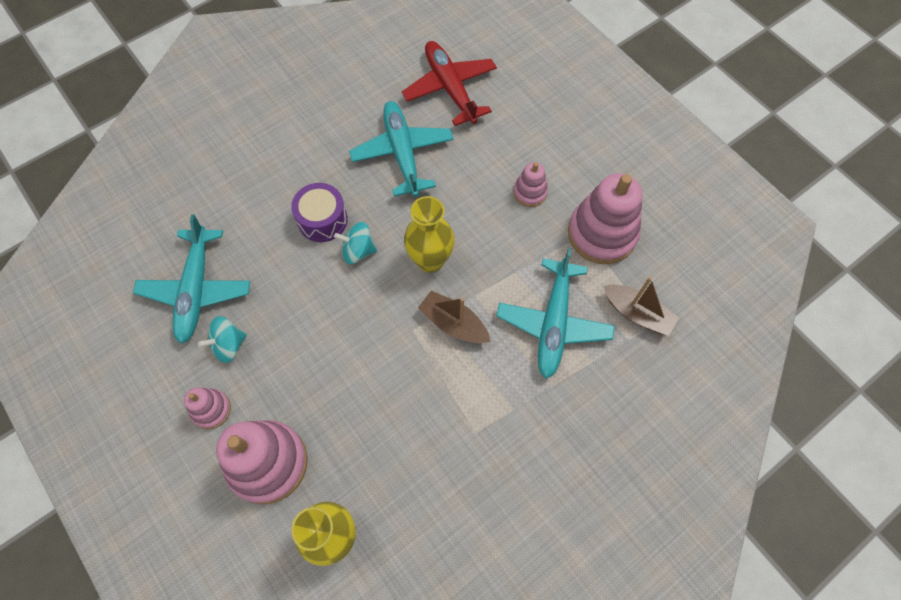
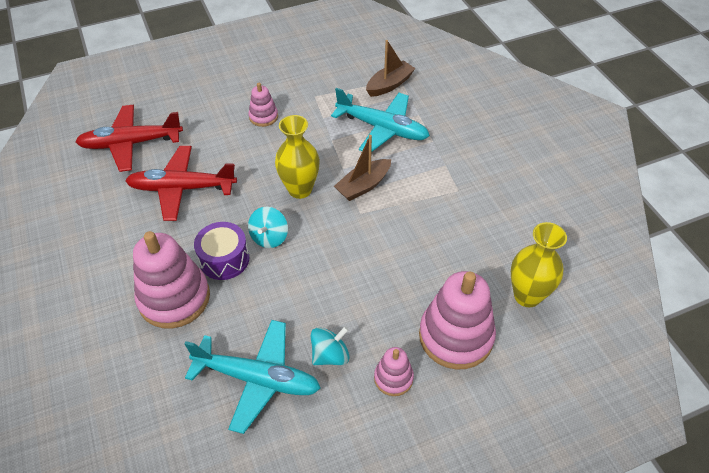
camera: 75 degrees left, 15 degrees down
turquoise spinning top [198,316,247,363] -> turquoise spinning top turned 105 degrees counterclockwise [311,326,349,365]
turquoise plane [349,101,454,197] -> red plane [125,146,237,221]
pink stacking toy [568,173,642,264] -> pink stacking toy moved to [133,231,210,328]

